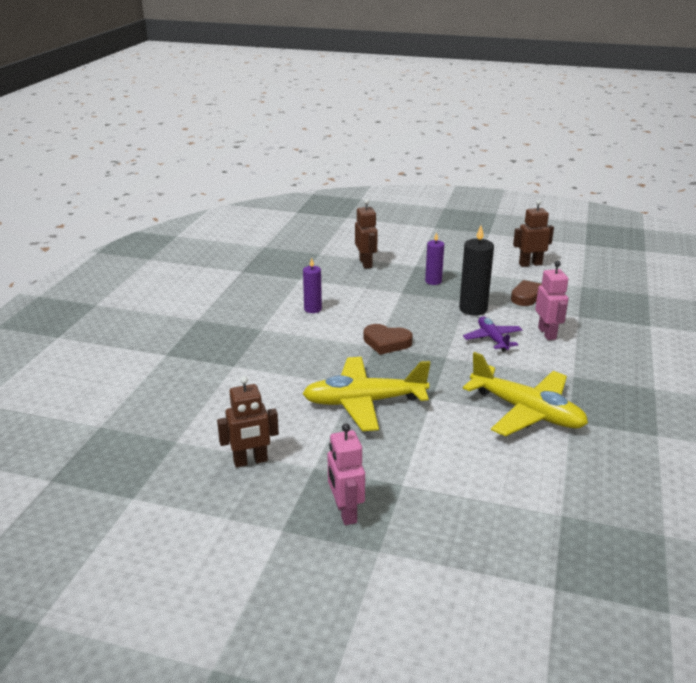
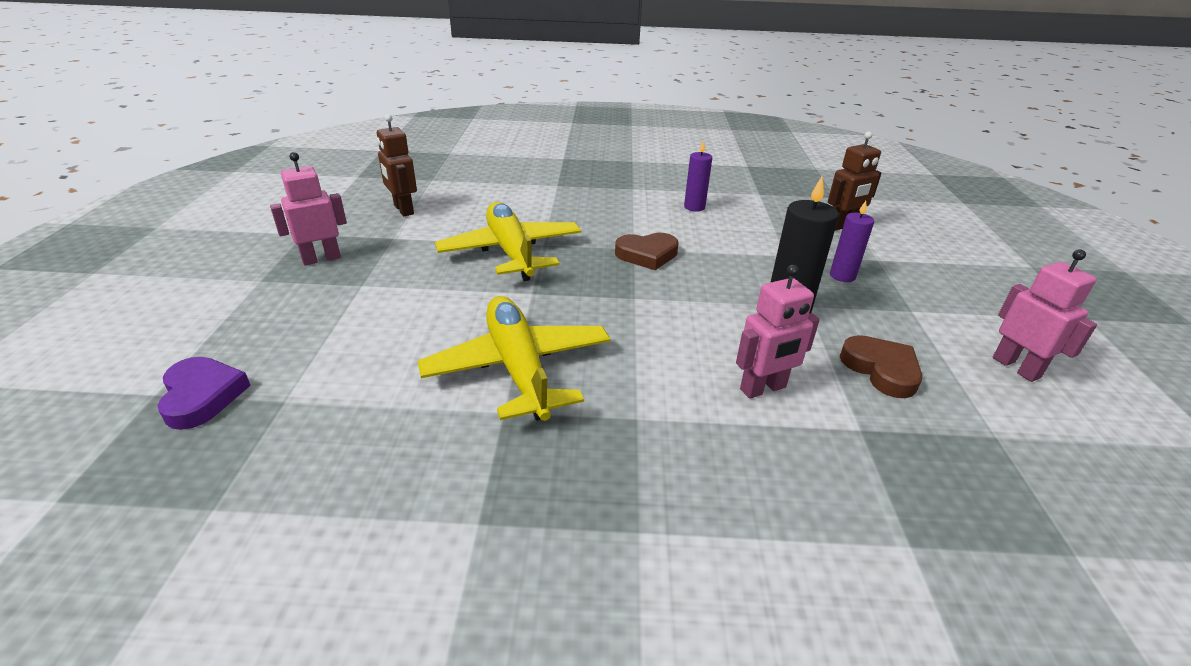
camera: 75 degrees right, 5 degrees up
brown heart [363,324,413,355] -> brown heart turned 105 degrees counterclockwise [615,233,679,270]
purple plane [463,316,522,352] -> none
yellow plane [463,352,588,436] -> yellow plane turned 135 degrees clockwise [418,296,611,421]
brown robot [513,200,554,267] -> pink robot [993,249,1097,382]
none -> purple heart [157,357,251,430]

